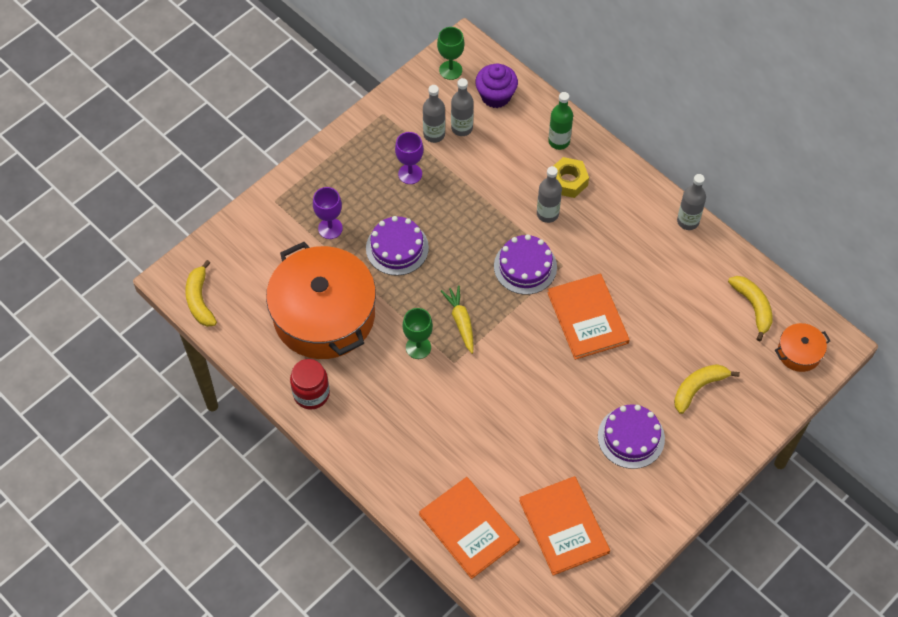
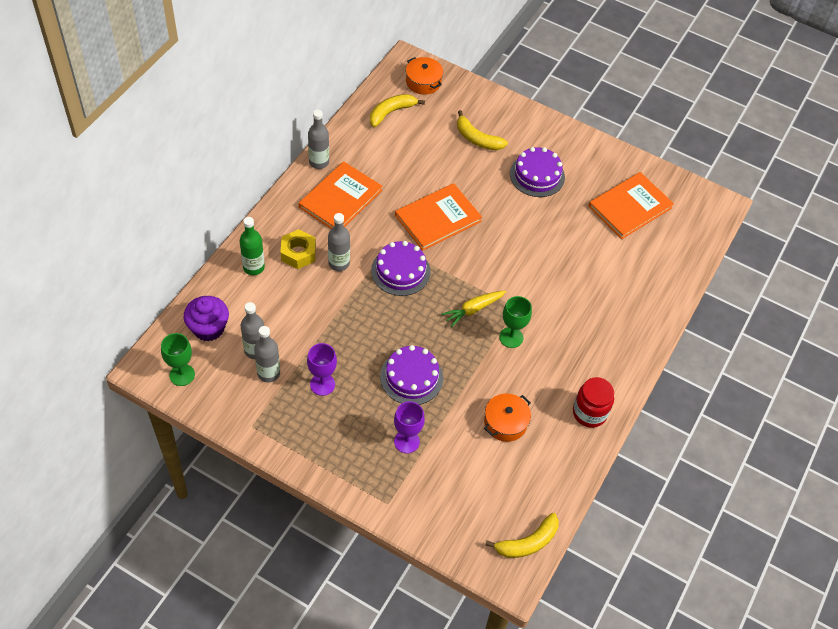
camera: 110 degrees left, 5 degrees down
orange pot [266,242,376,359] -> orange pot [484,393,531,442], size x0.43
orange book [419,477,520,579] -> orange book moved to [299,161,383,229]

